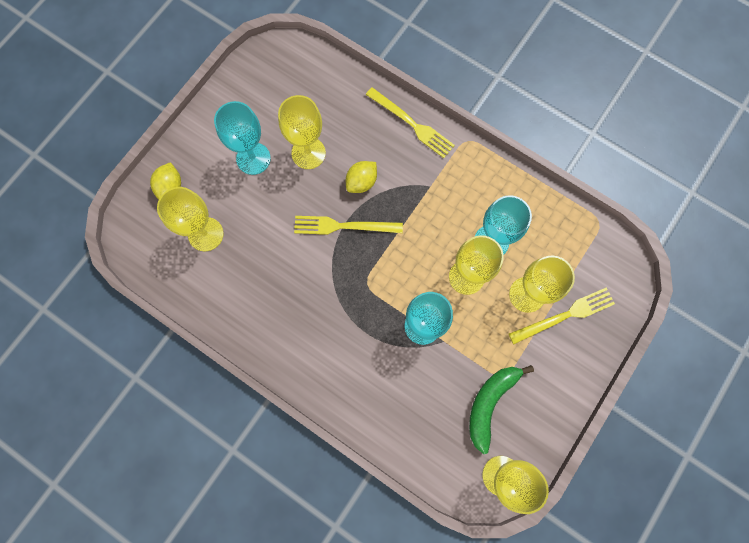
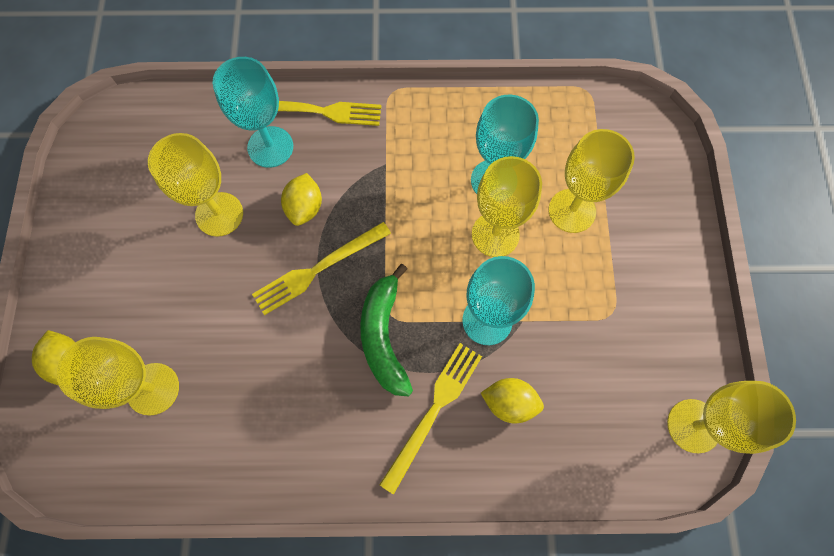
camera: 35 degrees left, 5 degrees down
turquoise goblet [214,101,271,175] -> turquoise goblet moved to [213,57,293,168]
green banana [469,365,534,454] -> green banana moved to [360,264,413,397]
yellow fork [509,288,615,344] -> yellow fork moved to [379,343,482,495]
none -> yellow lemon [481,378,544,423]

